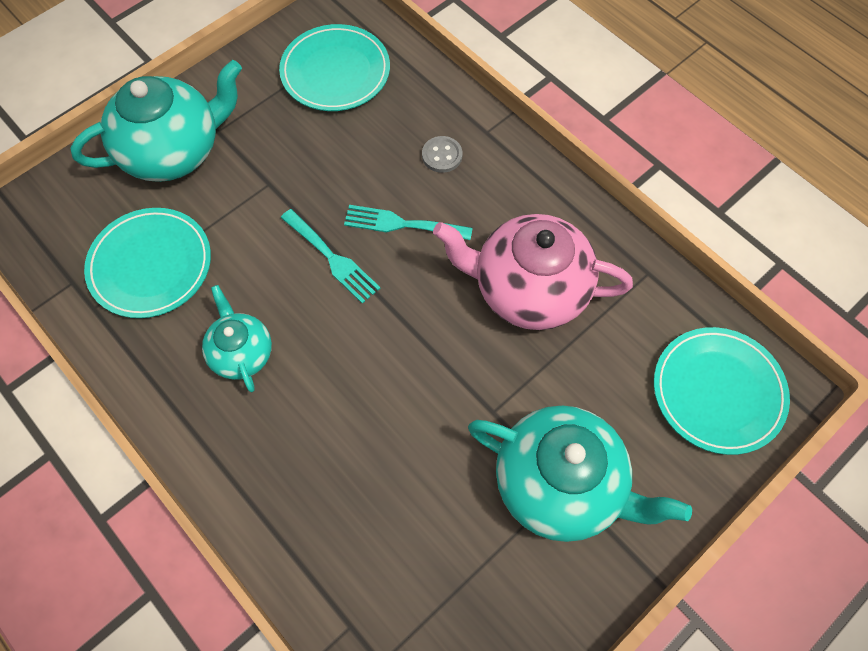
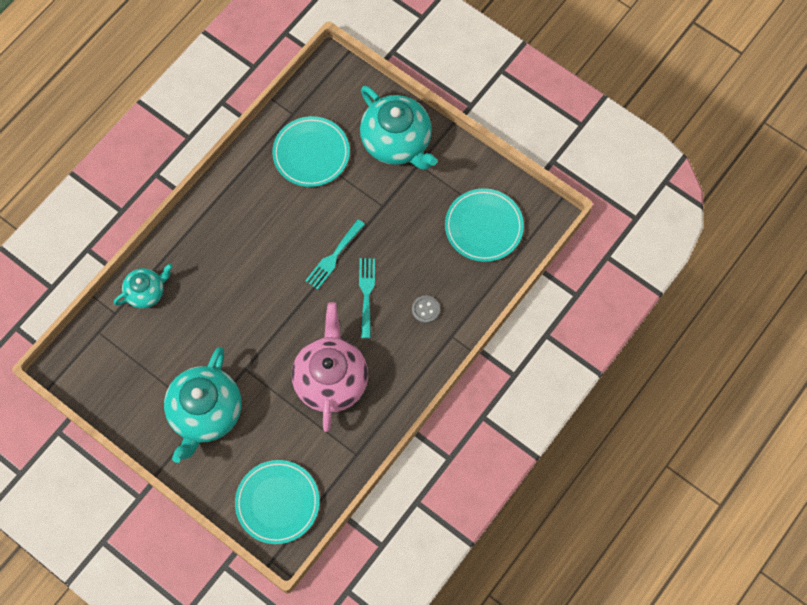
camera: 80 degrees right, 5 degrees up
turquoise teapot [202,285,272,392] -> turquoise teapot moved to [114,264,173,309]

